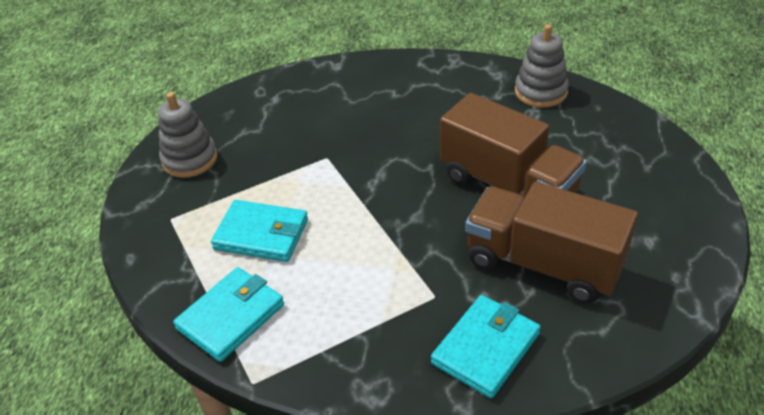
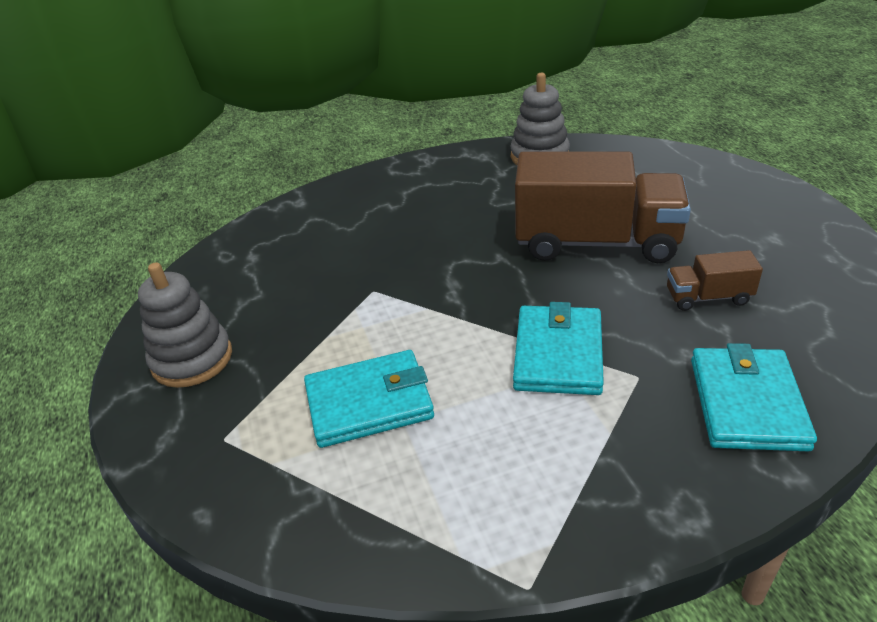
camera: 30 degrees left, 5 degrees down
turquoise wallet [173,267,284,362] -> turquoise wallet moved to [513,302,604,395]
brown truck [465,182,638,304] -> brown truck [667,250,763,311], size x0.45

